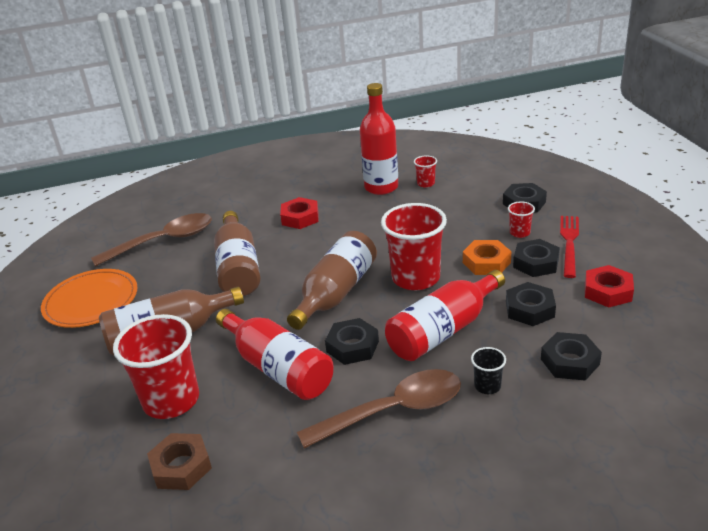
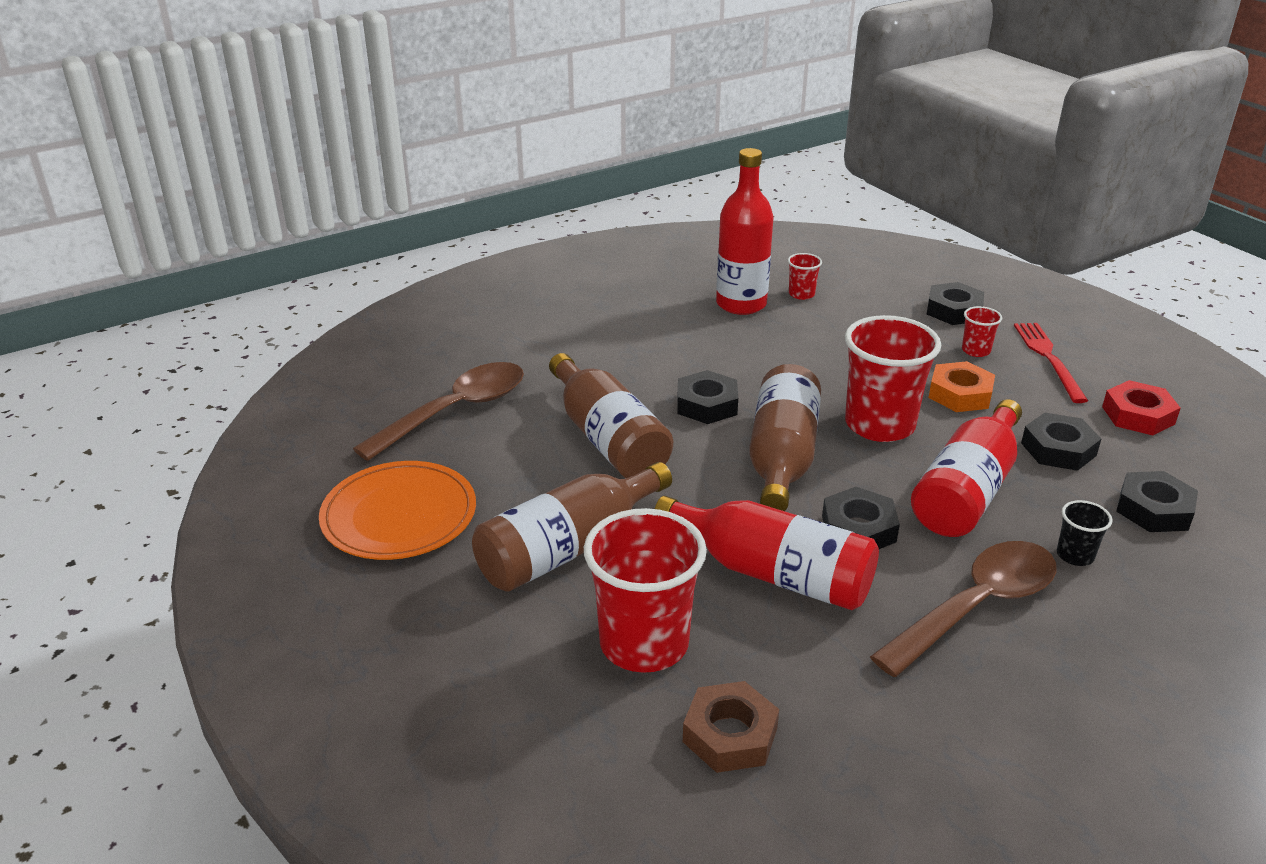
camera: 20 degrees left, 0 degrees up
red nut [280,197,319,229] -> none
black nut [513,239,560,277] -> black nut moved to [677,370,738,424]

